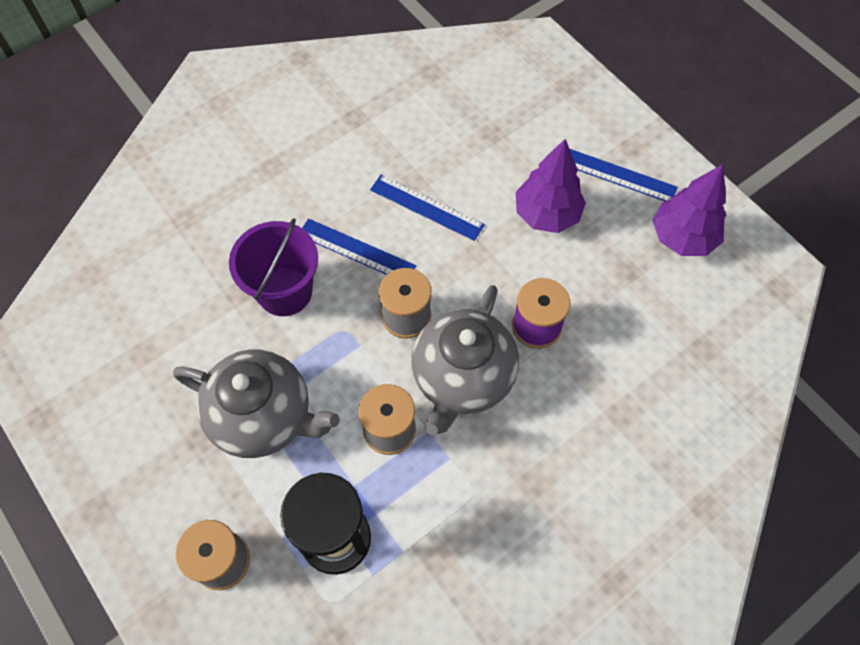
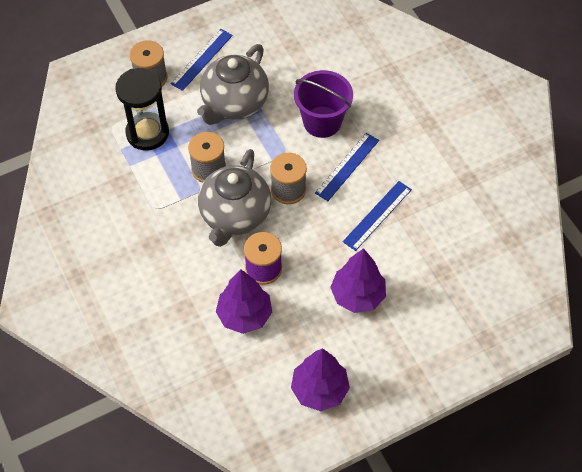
camera: 100 degrees right, 5 degrees down
grey teapot [411,285,519,435] -> grey teapot turned 105 degrees counterclockwise [198,149,271,247]
blue ruler [570,149,678,201] -> blue ruler moved to [170,29,233,91]
none -> purple tree [216,269,272,334]

